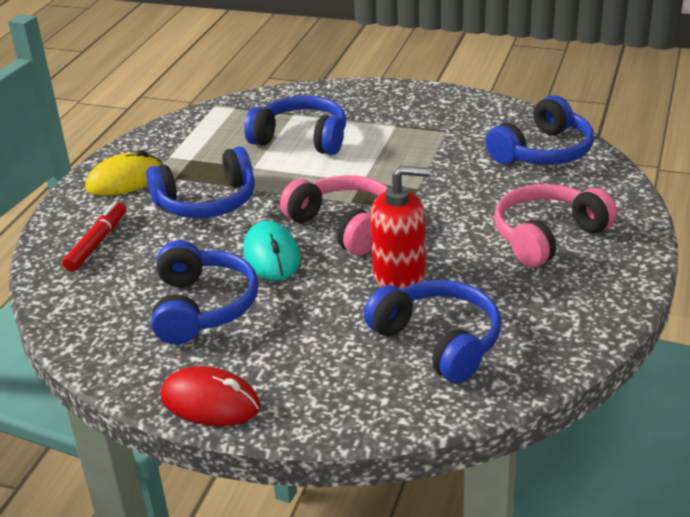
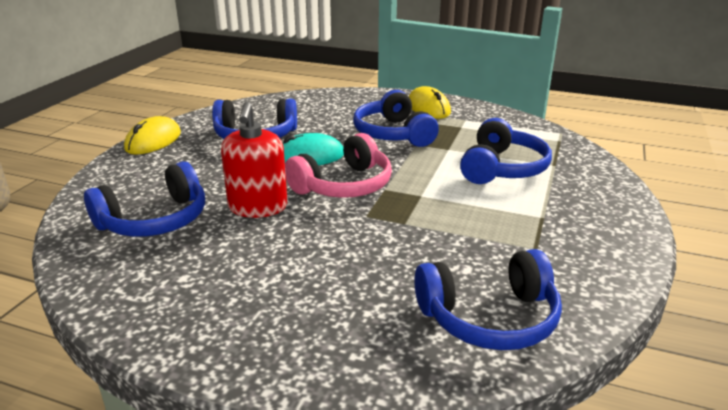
camera: 90 degrees right, 5 degrees down
red marker [62,201,126,272] -> none
red mouse [160,366,261,426] -> yellow mouse [124,116,181,155]
blue headphones [485,95,594,165] -> blue headphones turned 60 degrees counterclockwise [414,249,562,350]
pink headphones [494,184,617,267] -> none

